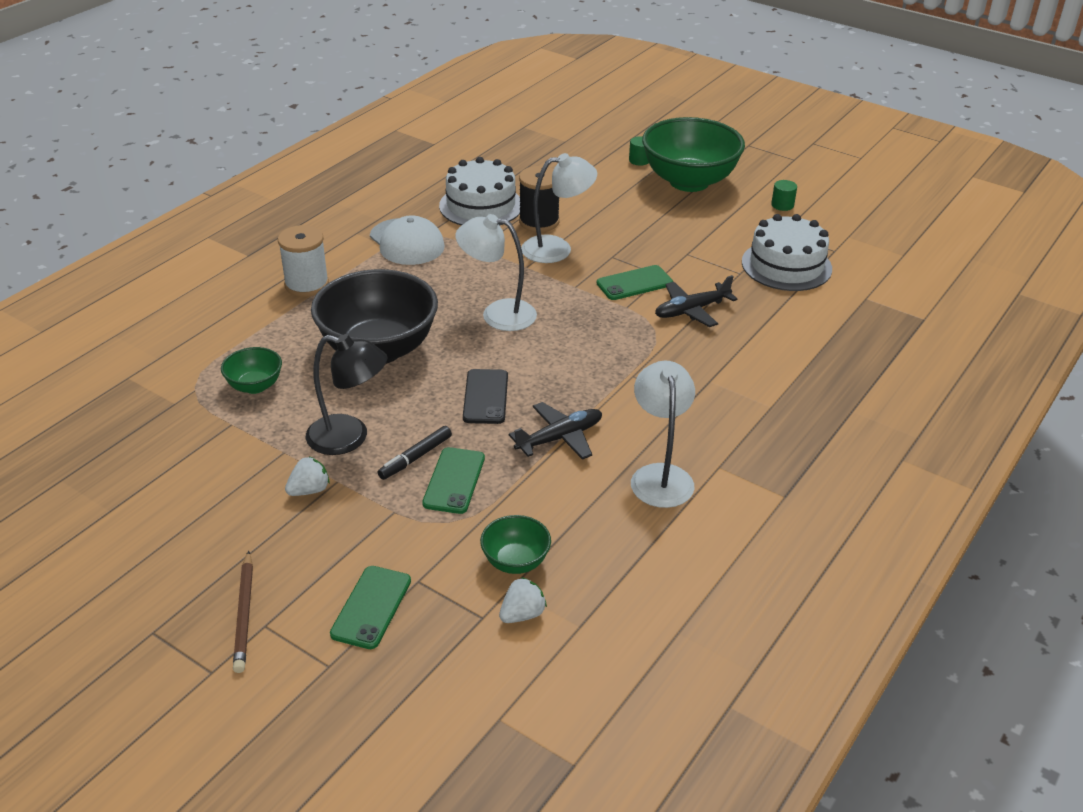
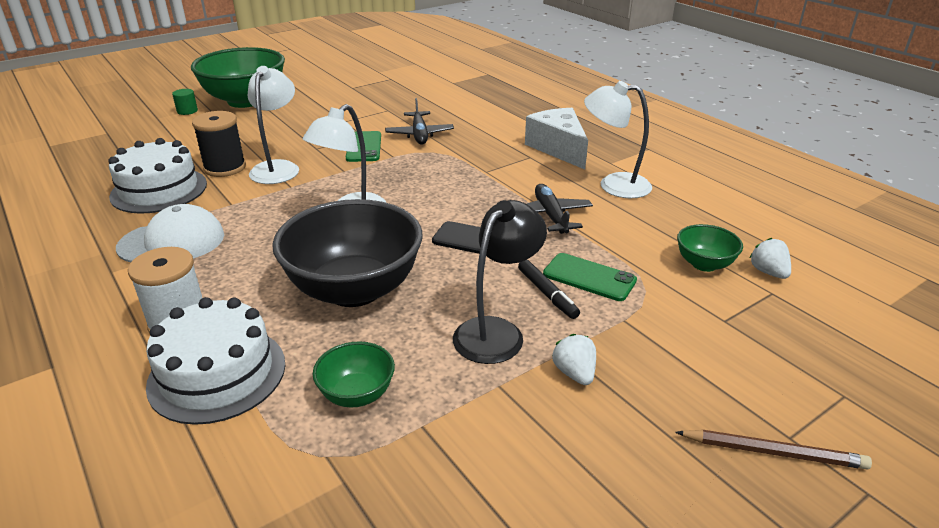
camera: 70 degrees left, 5 degrees down
green phone [330,566,411,649] -> none
white cake [742,214,832,291] -> white cake moved to [146,297,285,425]
green cylinder [771,180,797,211] -> none
none -> white cheese [525,108,588,169]

